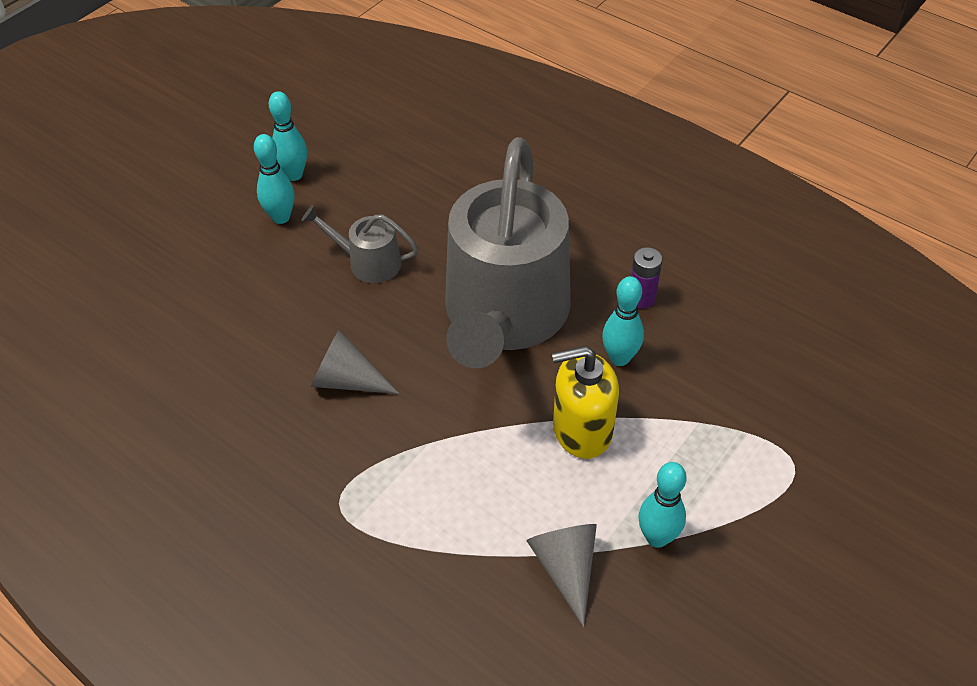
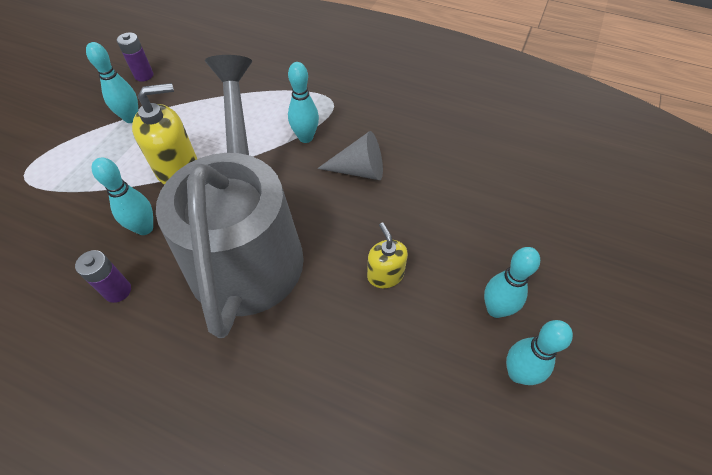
camera: 165 degrees right, 5 degrees up
grey watering can [302,205,419,283] -> yellow soap dispenser [367,222,408,288]
grey cone [526,524,597,627] -> none
none -> purple battery [117,32,154,82]
none -> turquoise bowling pin [288,62,319,143]

